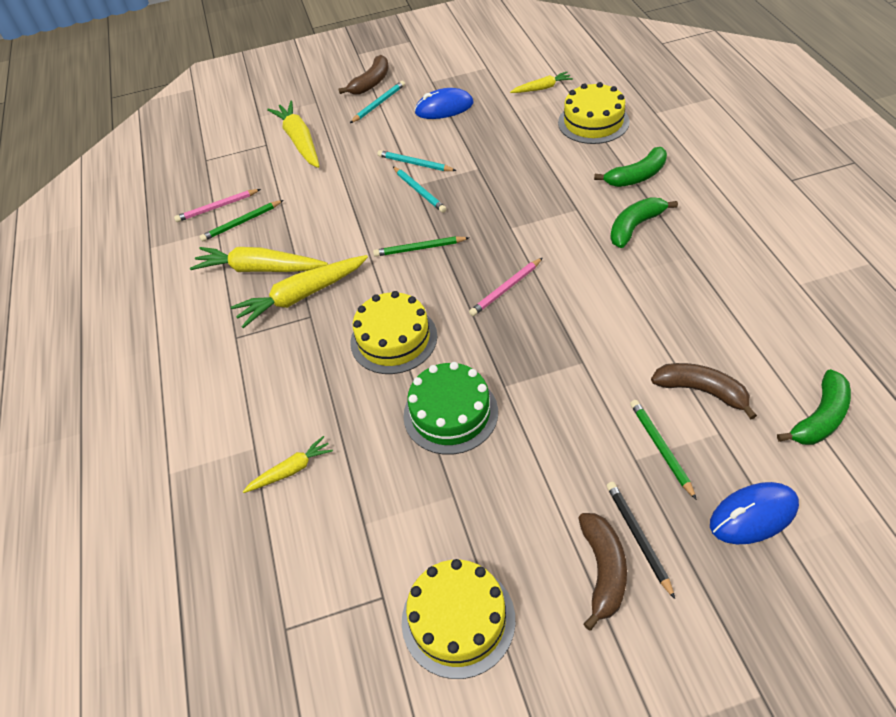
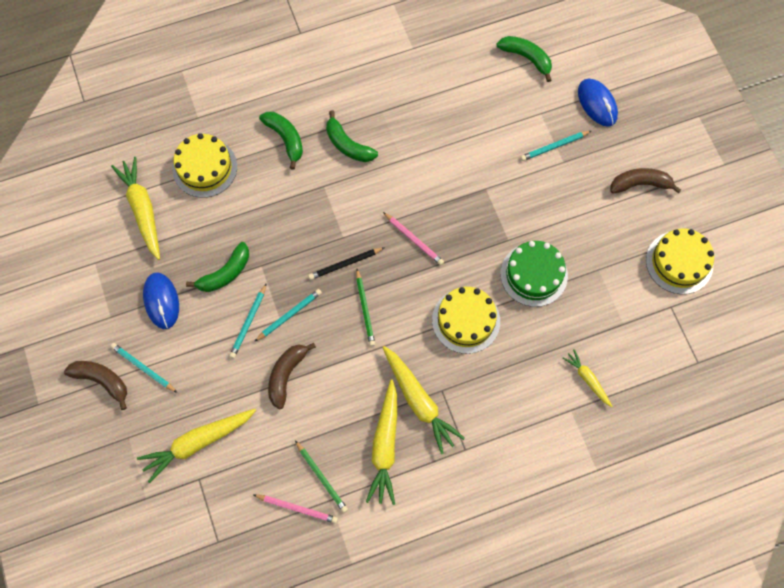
camera: 100 degrees left, 20 degrees up
pink pencil [174,189,261,222] -> pink pencil turned 45 degrees counterclockwise [253,494,338,524]
yellow carrot [510,72,573,93] -> yellow carrot [111,157,160,260], size x1.80
black pencil [607,482,675,599] -> black pencil moved to [308,247,385,280]
green pencil [630,400,697,500] -> turquoise pencil [520,131,591,161]
brown banana [651,363,757,419] -> brown banana moved to [268,343,316,410]
none -> green banana [186,242,249,292]

